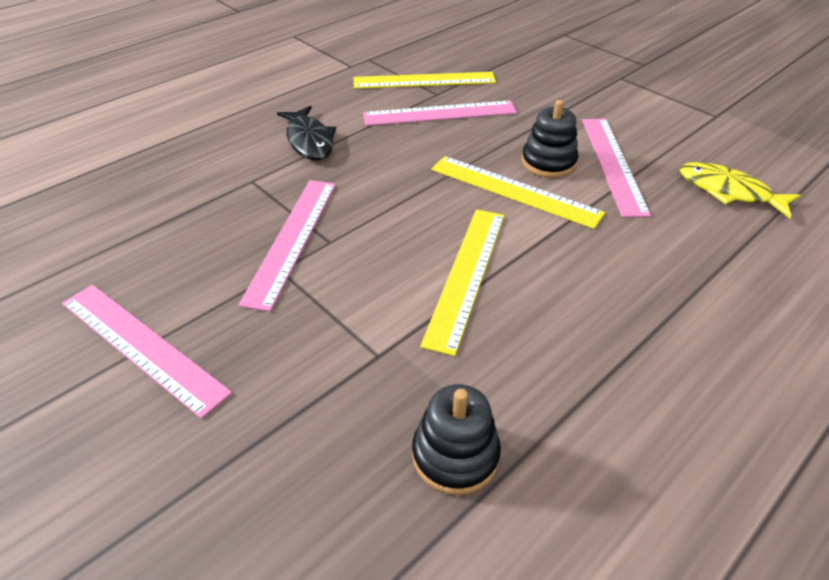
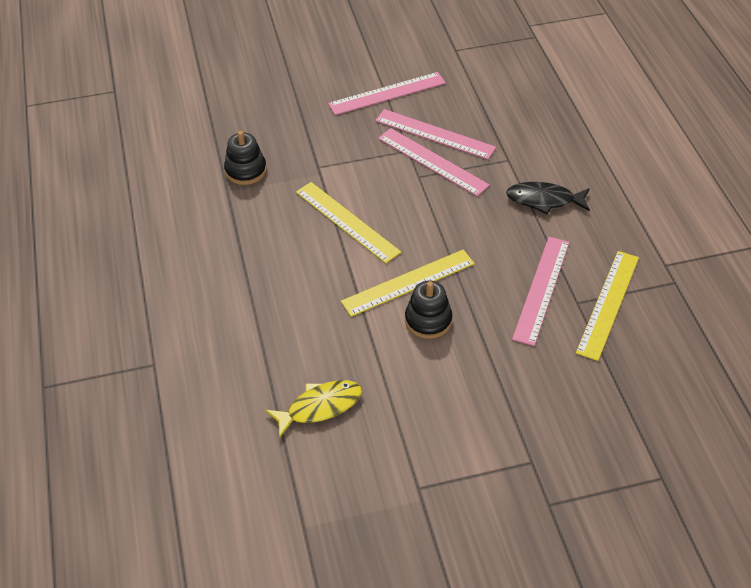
camera: 120 degrees right, 5 degrees up
pink ruler [582,119,651,217] -> pink ruler moved to [375,109,496,159]

